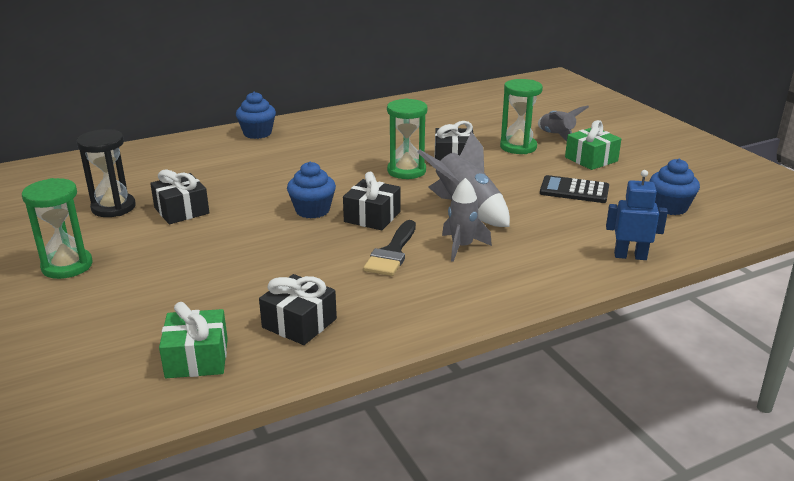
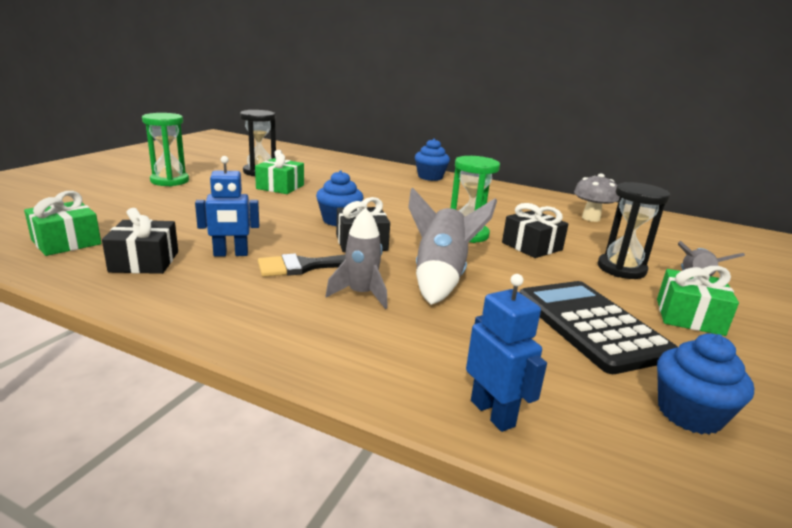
camera: 50 degrees right, 5 degrees down
black gift [150,169,209,224] -> green gift [255,150,304,194]
green hourglass [500,79,543,154] -> black hourglass [598,182,670,279]
black calculator [540,175,609,203] -> black calculator [519,281,678,374], size x1.56
none -> blue robot [195,156,259,257]
none -> grey mushroom [574,173,620,222]

